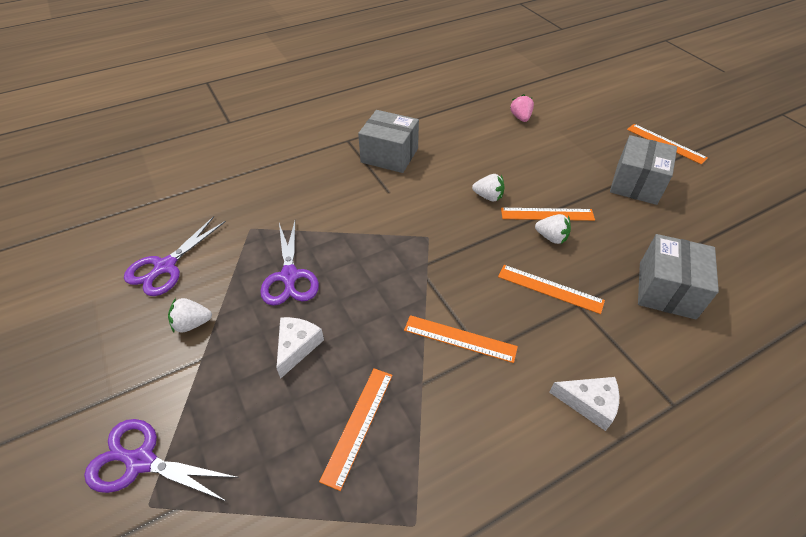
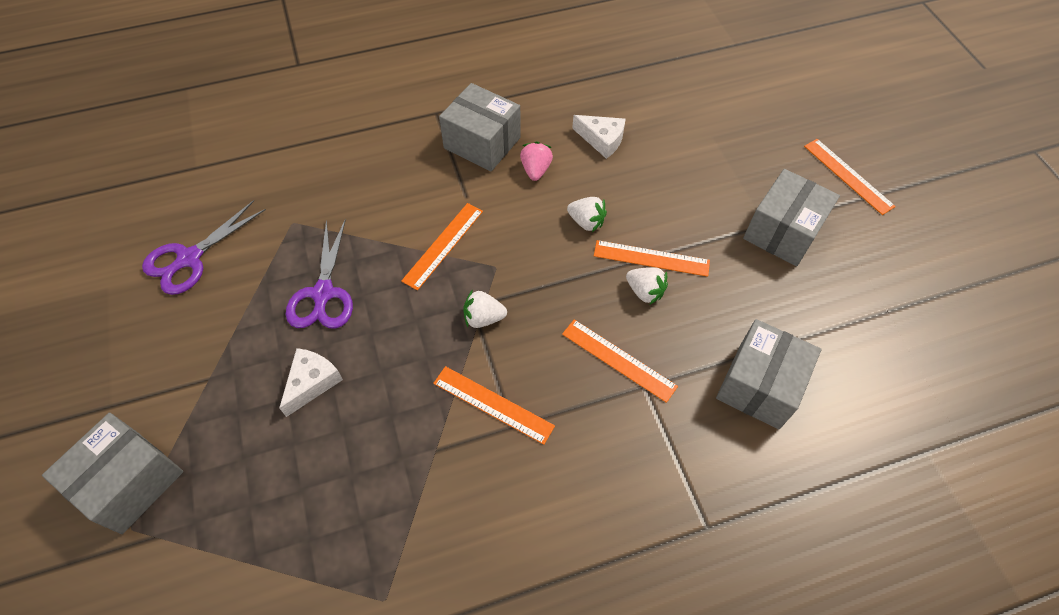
camera: 10 degrees right, 10 degrees up
purple scissors [84,419,239,501] -> grey box [42,413,183,534]
white strawberry [168,298,212,333] -> white strawberry moved to [463,289,507,328]
orange ruler [319,368,393,491] -> orange ruler moved to [401,203,483,291]
pink strawberry [510,94,534,122] -> pink strawberry moved to [520,142,553,181]
white cheese [549,377,620,431] -> white cheese moved to [572,115,626,159]

